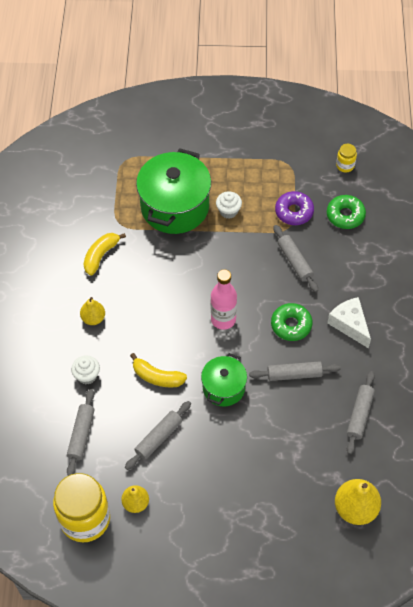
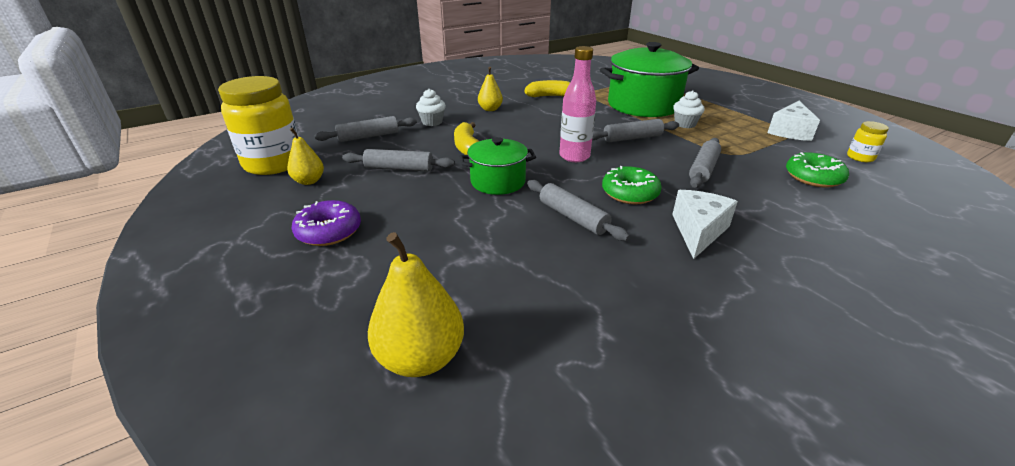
camera: 55 degrees right, 25 degrees down
purple donut [275,191,314,225] -> purple donut moved to [292,200,361,246]
grey rolling pin [347,371,375,455] -> grey rolling pin moved to [592,119,679,142]
none -> white cheese [767,101,820,141]

